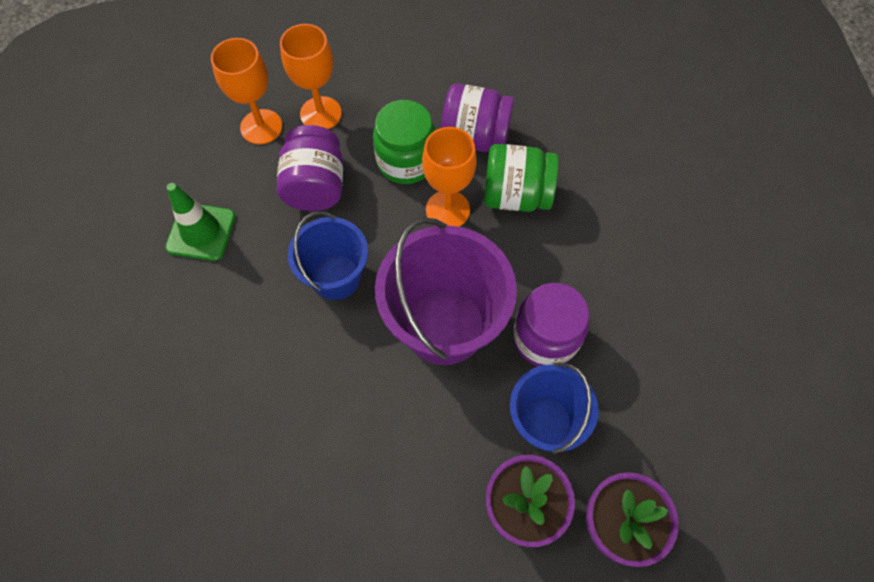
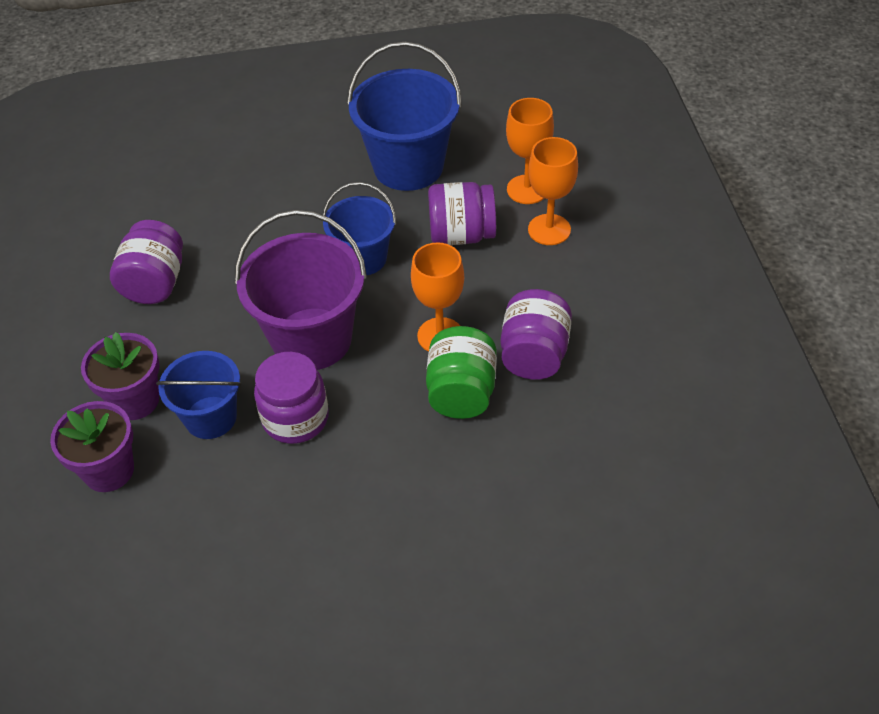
camera: 90 degrees right, 15 degrees down
green traffic cone [165,183,235,261] -> blue bucket [347,42,462,191]
green jar [373,100,435,184] -> none
none -> purple jar [110,220,183,304]

